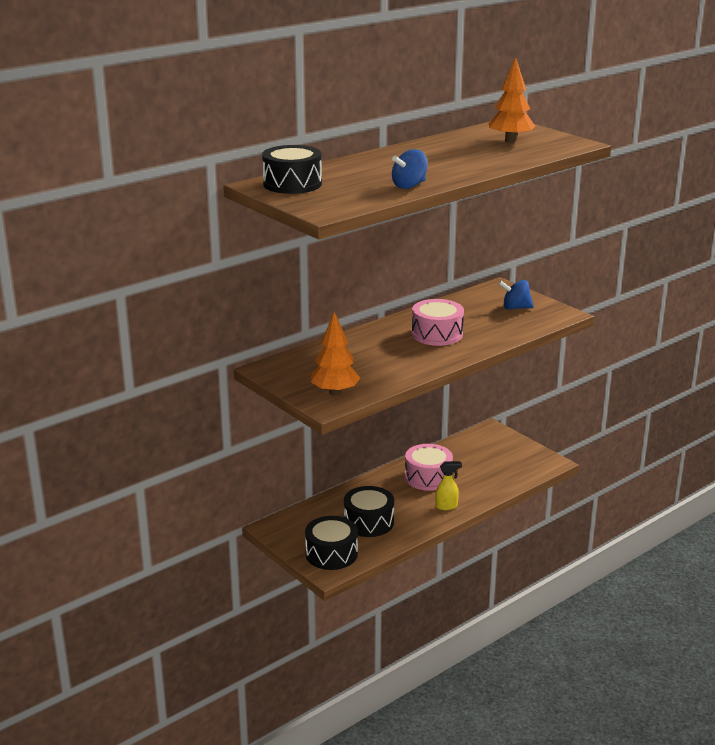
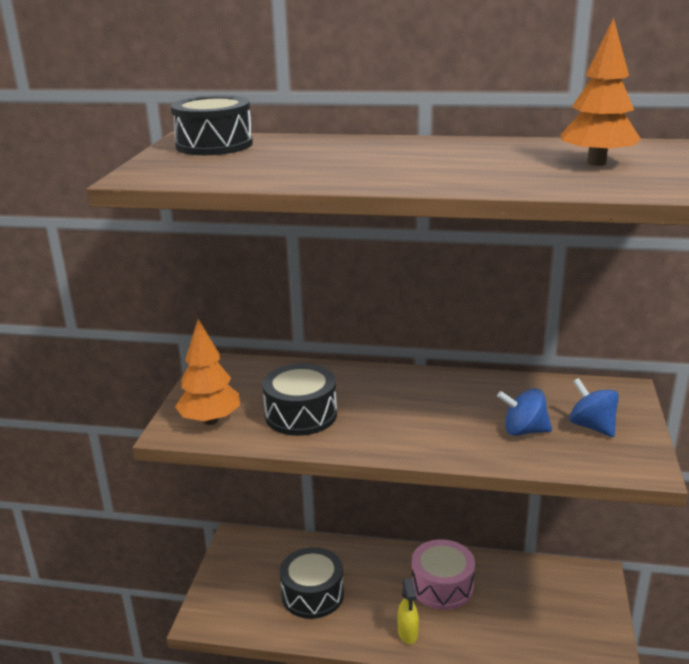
camera: 50 degrees right, 0 degrees up
black drum [305,516,358,570] -> black drum moved to [262,363,337,436]
blue spinning top [392,149,428,189] -> blue spinning top moved to [497,388,552,436]
pink drum [412,299,464,346] -> none
yellow spray bottle [435,461,462,510] -> yellow spray bottle turned 45 degrees clockwise [397,578,419,644]

